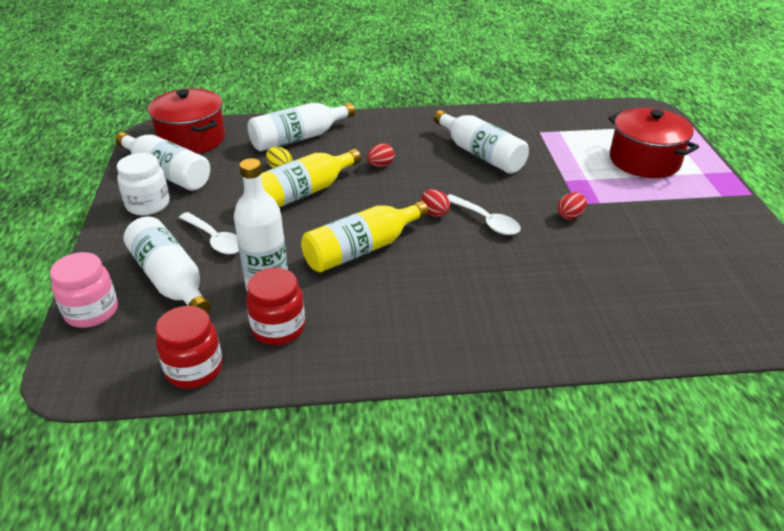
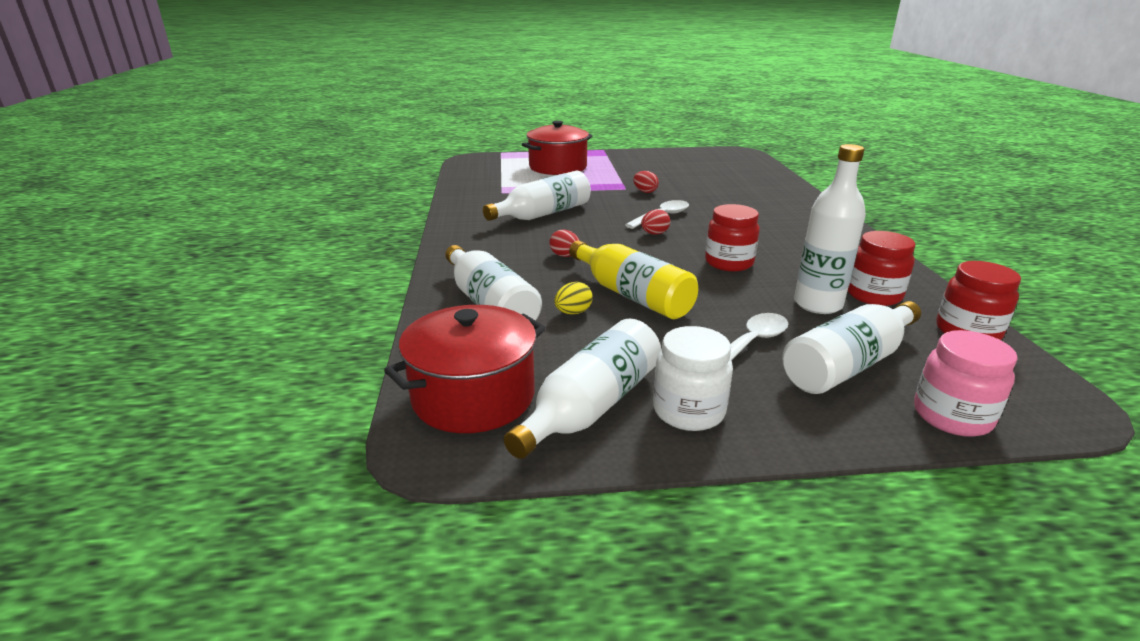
camera: 90 degrees left, 10 degrees down
yellow bottle [301,201,428,272] -> red jar [705,204,760,272]

